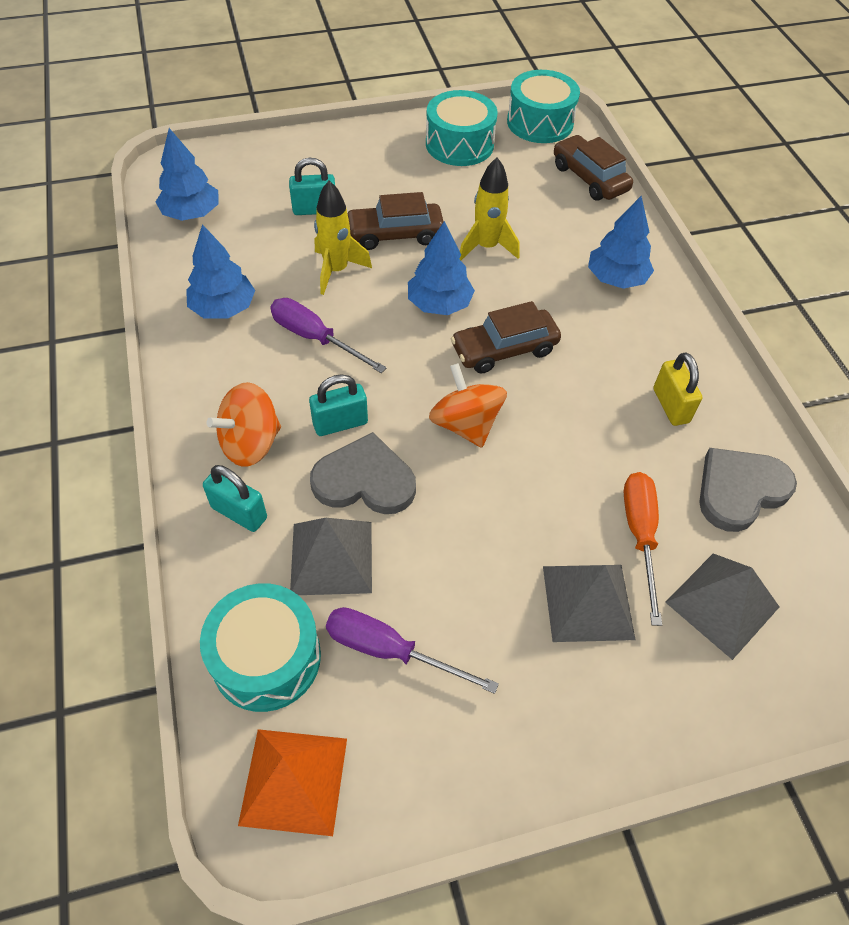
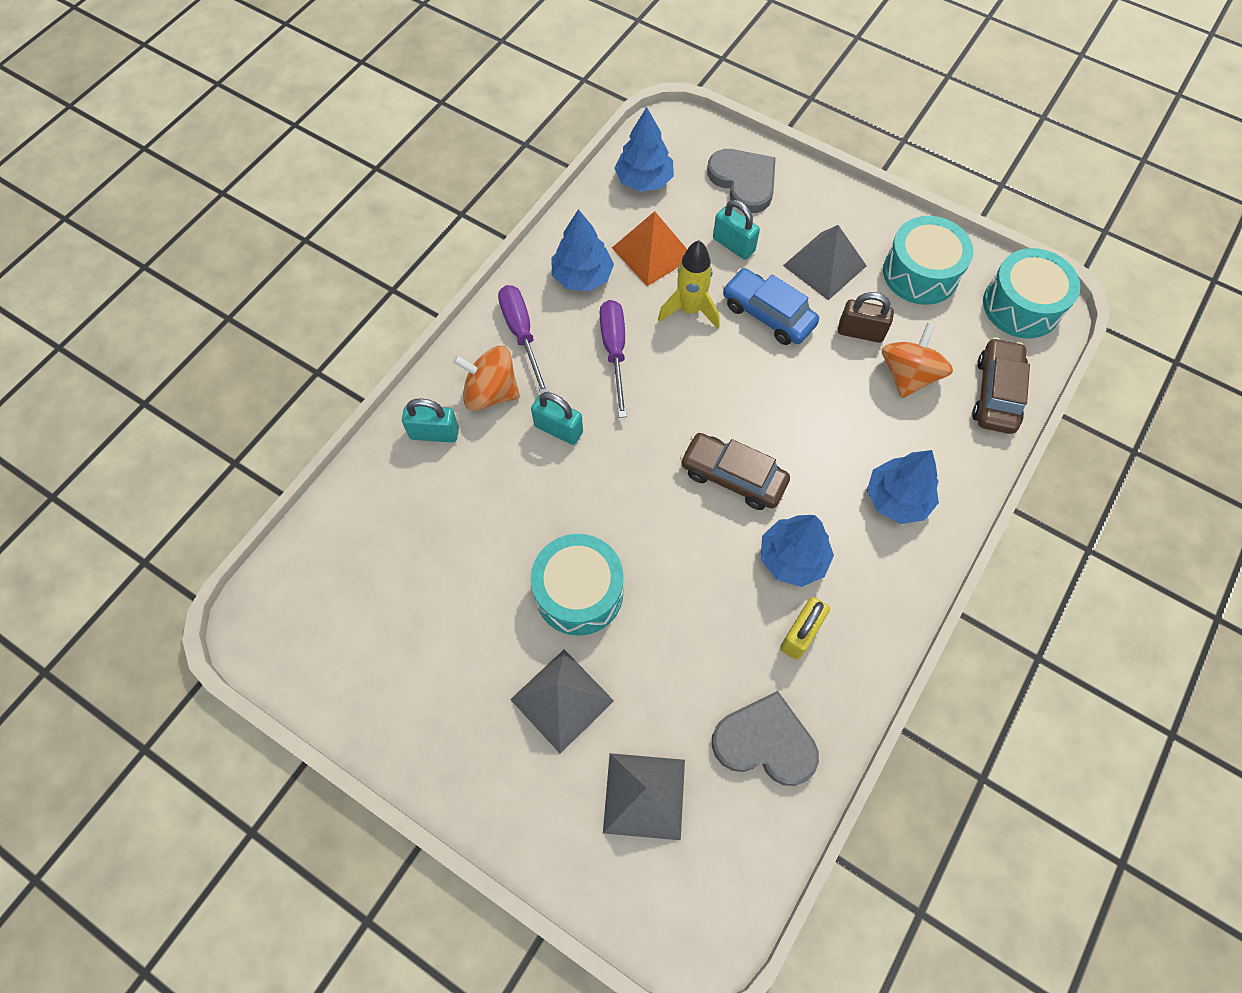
camera: 50 degrees right, 10 degrees up
turquoise drum [200,583,321,712] -> turquoise drum moved to [531,534,624,636]
turquoise padlock [203,465,267,532] -> turquoise padlock turned 75 degrees counterclockwise [402,399,459,443]
orange pyramid [238,729,347,836] -> orange pyramid moved to [612,211,687,286]
grey pyramid [290,518,372,595] -> grey pyramid moved to [783,225,867,300]
grey heart [310,432,416,514] -> grey heart moved to [707,149,776,213]
purple screwdriver [326,607,499,694] -> purple screwdriver moved to [498,285,549,394]
brown car [348,192,444,250] -> blue car [723,268,819,345]
blue tree [408,221,475,315] -> blue tree moved to [761,515,834,587]
orange spinning top [429,363,507,448] -> orange spinning top moved to [882,323,953,398]
yellow rocket [459,157,519,260] -> none
orange screwdriver [624,472,662,626] -> none
none -> brown padlock [838,292,894,343]

